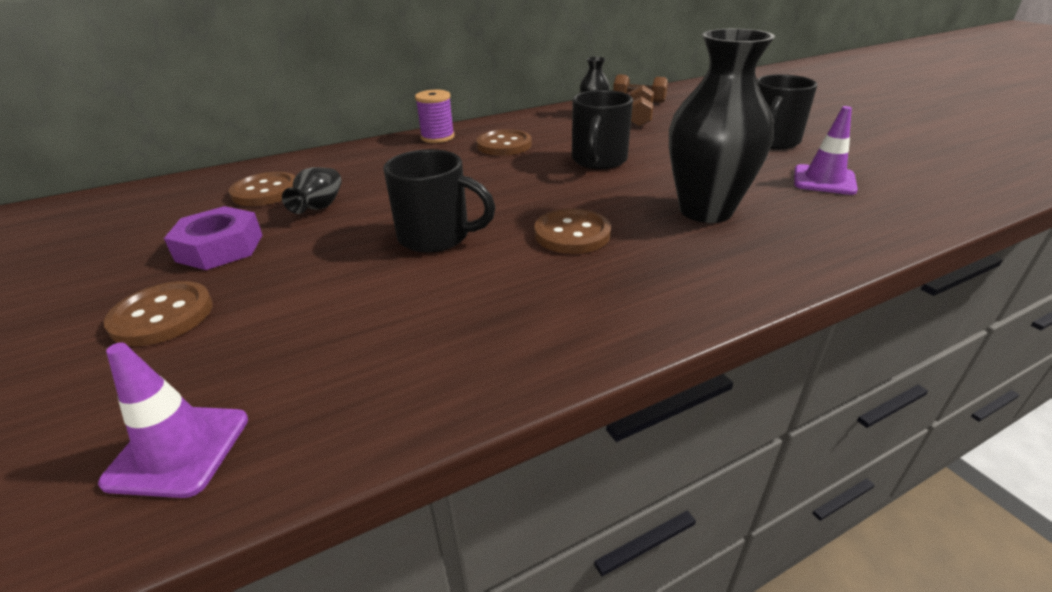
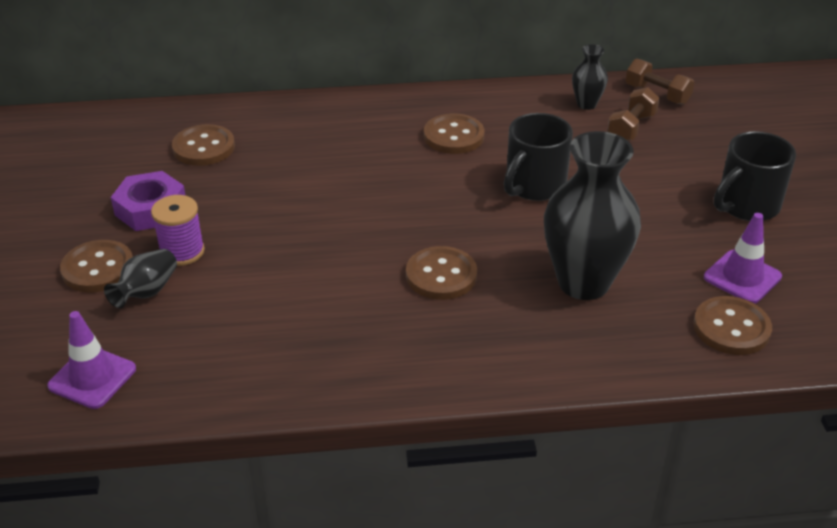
camera: 20 degrees right, 5 degrees up
black vase [282,167,342,214] -> black vase moved to [104,249,177,308]
black mug [383,149,496,253] -> none
purple spool [415,90,455,143] -> purple spool moved to [151,195,205,266]
none -> brown button [693,296,772,355]

